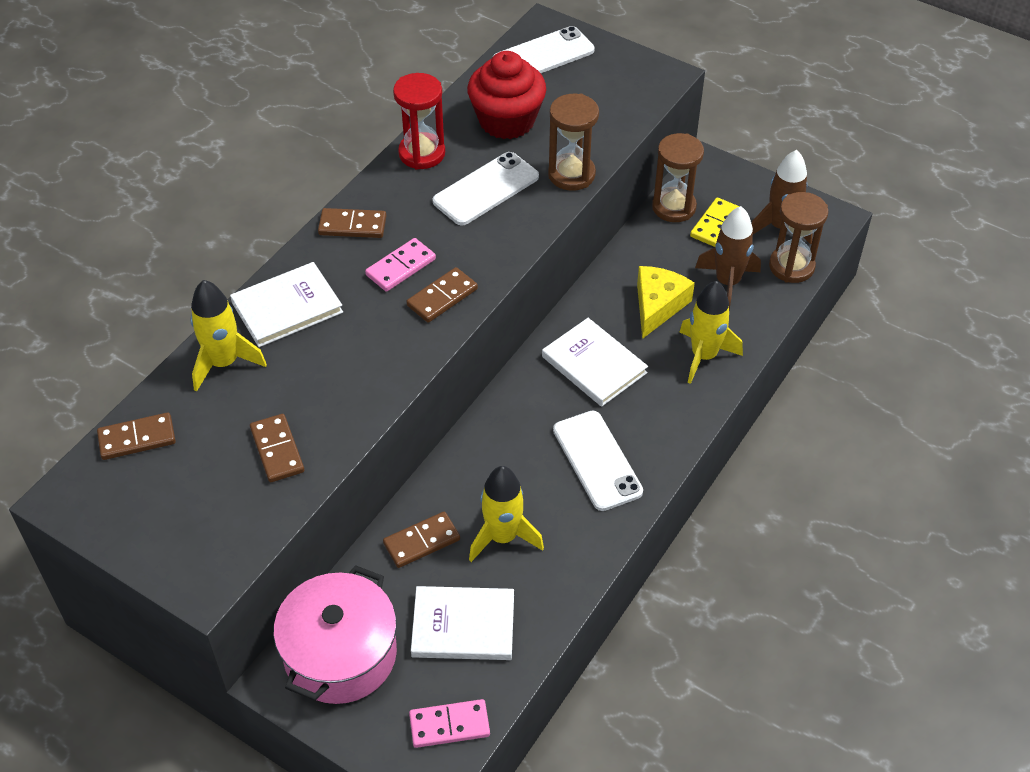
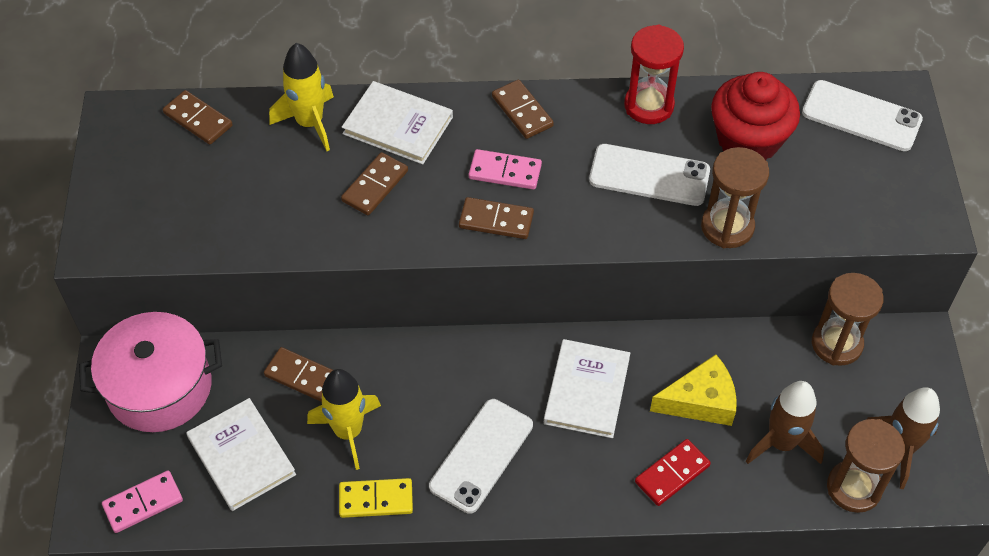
camera: 55 degrees right, 5 degrees up
brown domino [250,414,304,482] -> brown domino moved to [341,152,408,215]
pink domino [409,699,490,748] -> pink domino turned 75 degrees counterclockwise [102,471,183,533]
yellow rocket [680,281,743,384] -> red domino [635,439,711,506]
yellow domino [690,198,740,247] -> yellow domino moved to [339,478,413,518]

